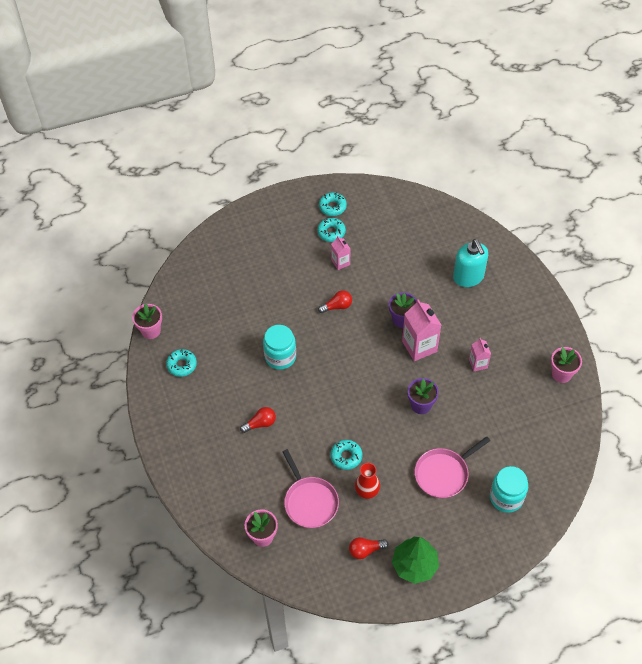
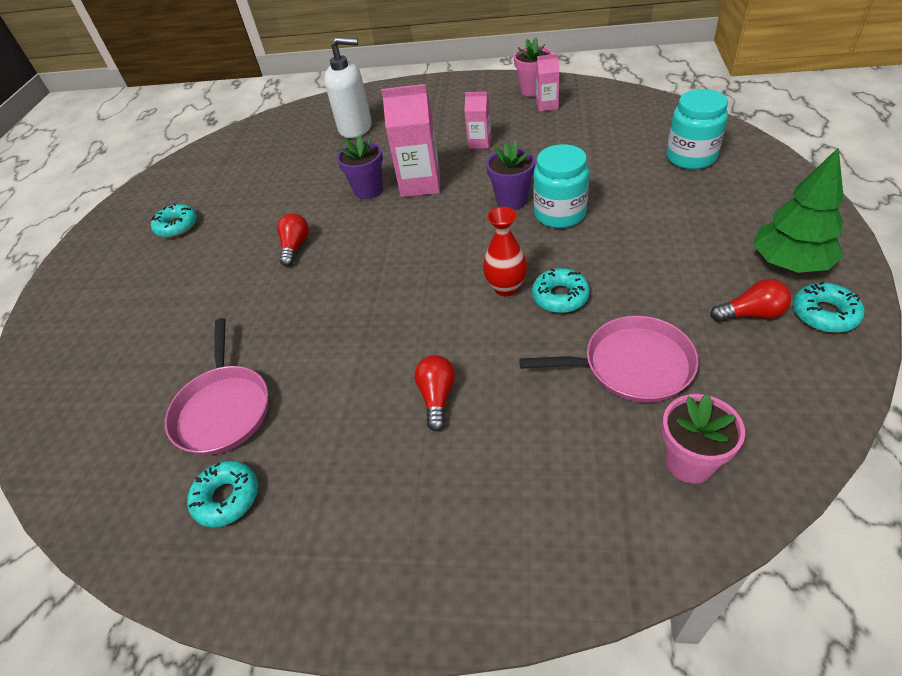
camera: 60 degrees left, 10 degrees down
pink flower pot [132,304,162,339] -> none
turquoise jar [263,325,296,370] -> turquoise jar moved to [533,144,589,228]
turquoise donut [319,192,347,216] -> turquoise donut moved to [793,281,865,333]
pink carton [331,236,350,270] -> pink carton moved to [536,53,560,112]
red light bulb [349,537,388,559] -> red light bulb turned 105 degrees counterclockwise [710,279,791,322]
red vase [355,463,380,499] -> red vase moved to [483,207,527,297]
pink pan [415,436,490,498] -> pink pan moved to [165,318,268,455]
turquoise soap dispenser [453,239,488,287] -> white soap dispenser [324,37,372,138]

